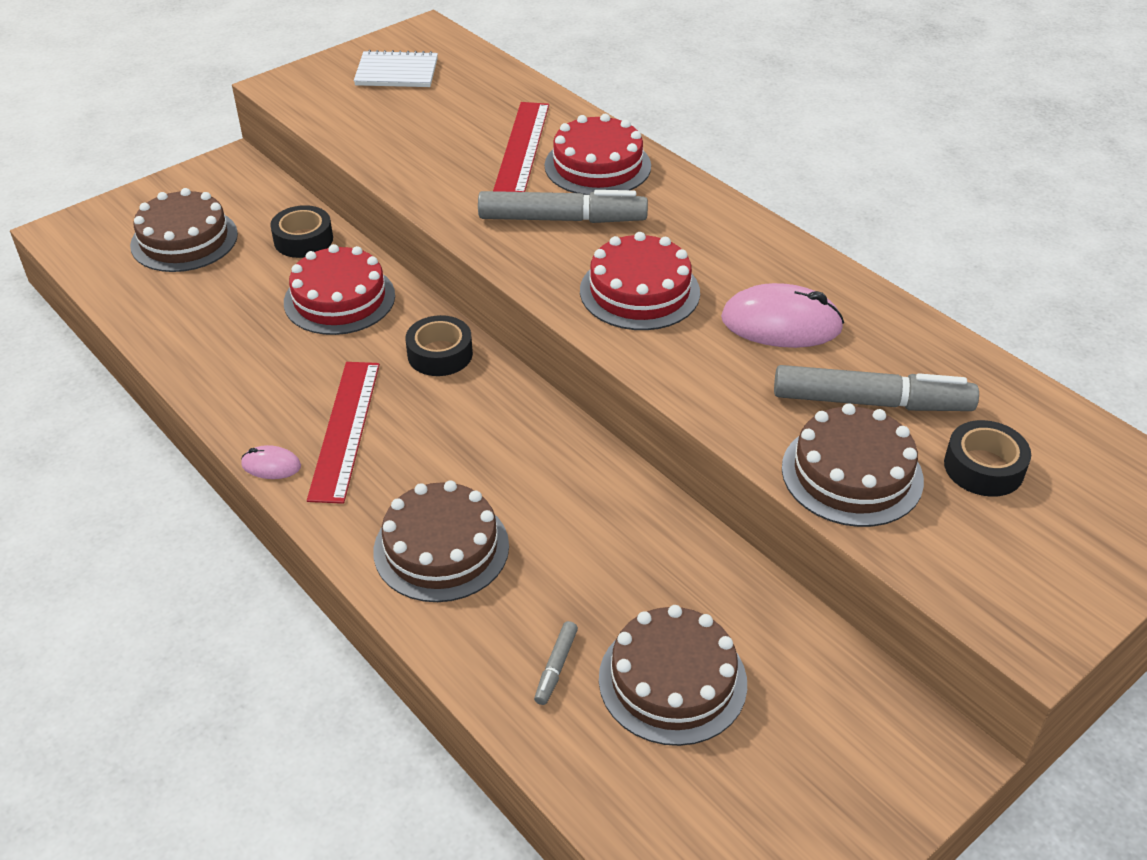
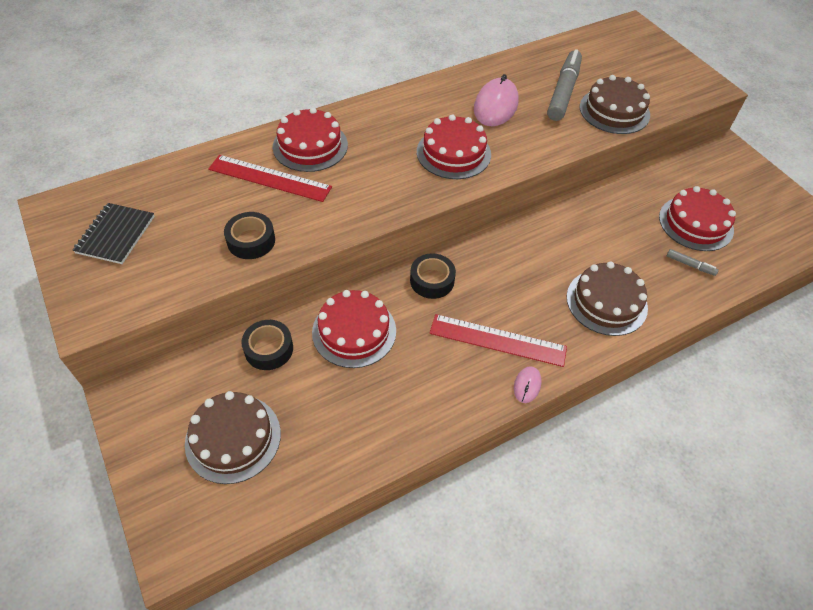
camera: 80 degrees left, 10 degrees up
white notebook [354,50,438,87] -> black notebook [73,203,155,264]
grey marker [478,190,648,223] -> none
brown cake [599,605,747,746] -> red cake [659,186,736,251]
black tape [944,420,1031,497] -> black tape moved to [224,212,275,259]

